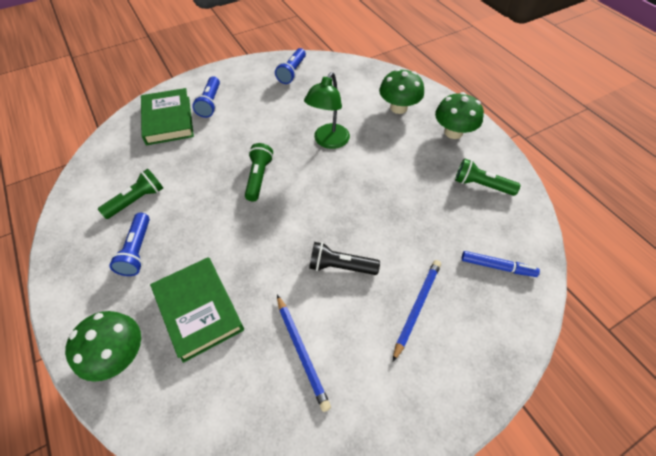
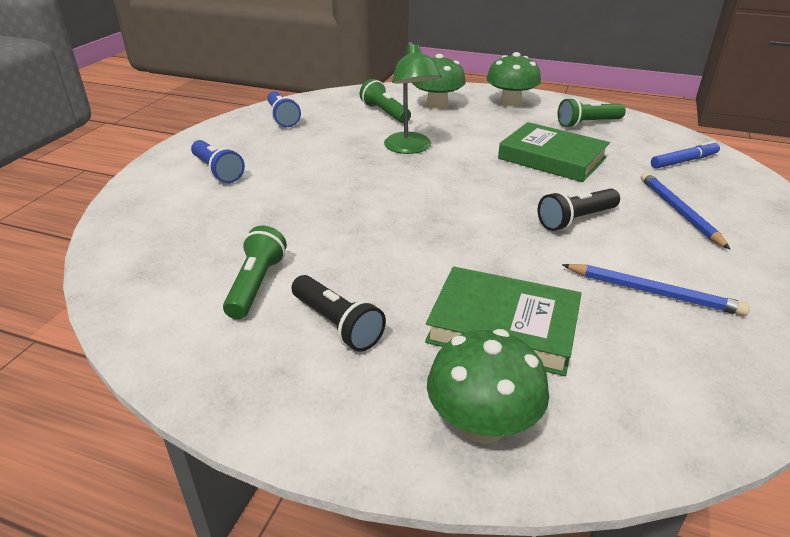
camera: 40 degrees left, 20 degrees down
blue flashlight [109,213,150,276] -> black flashlight [291,275,386,352]
green book [141,88,194,145] -> green book moved to [498,122,610,182]
green flashlight [245,143,273,201] -> green flashlight moved to [359,79,411,123]

